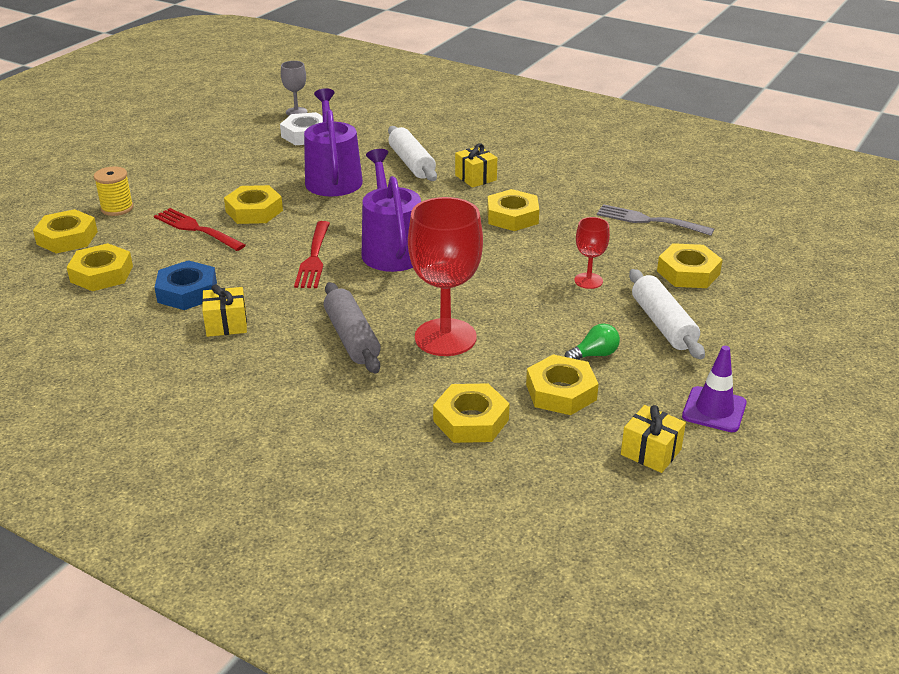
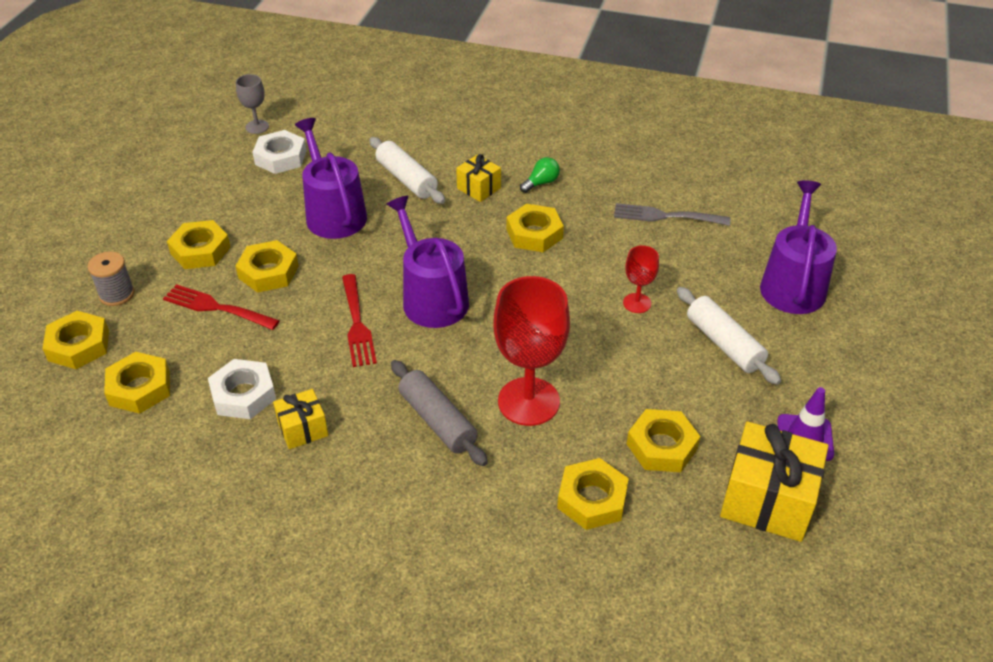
camera: 15 degrees left, 10 degrees up
yellow spool [94,166,134,216] -> grey spool [88,251,135,306]
blue nut [154,260,217,310] -> white nut [208,359,276,419]
green light bulb [564,323,620,360] -> green light bulb moved to [520,157,560,193]
yellow gift [621,405,686,473] -> yellow gift [720,421,829,542], size x1.86
yellow nut [657,243,723,288] -> yellow nut moved to [167,220,231,269]
none -> purple watering can [760,180,837,314]

